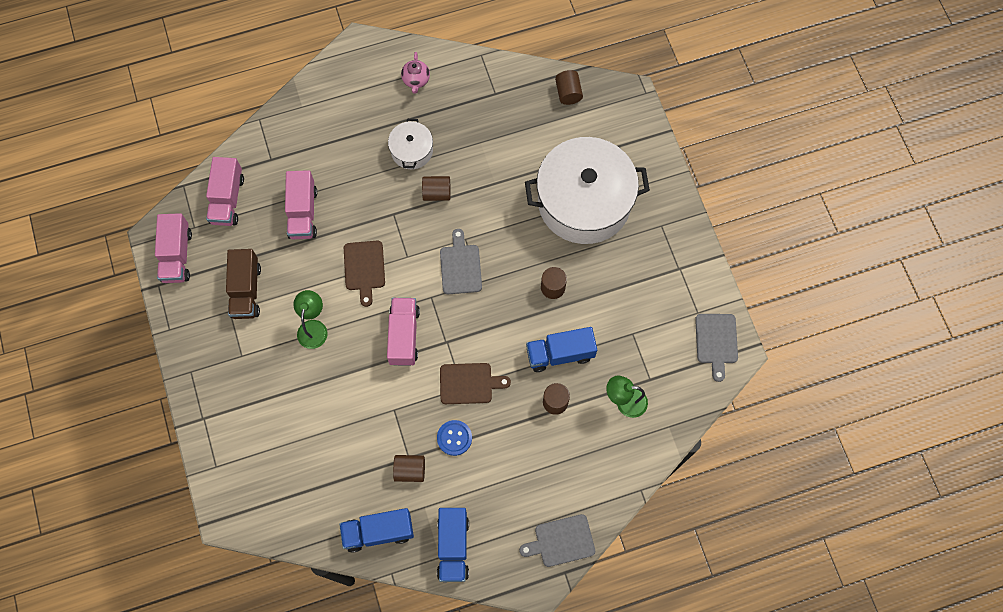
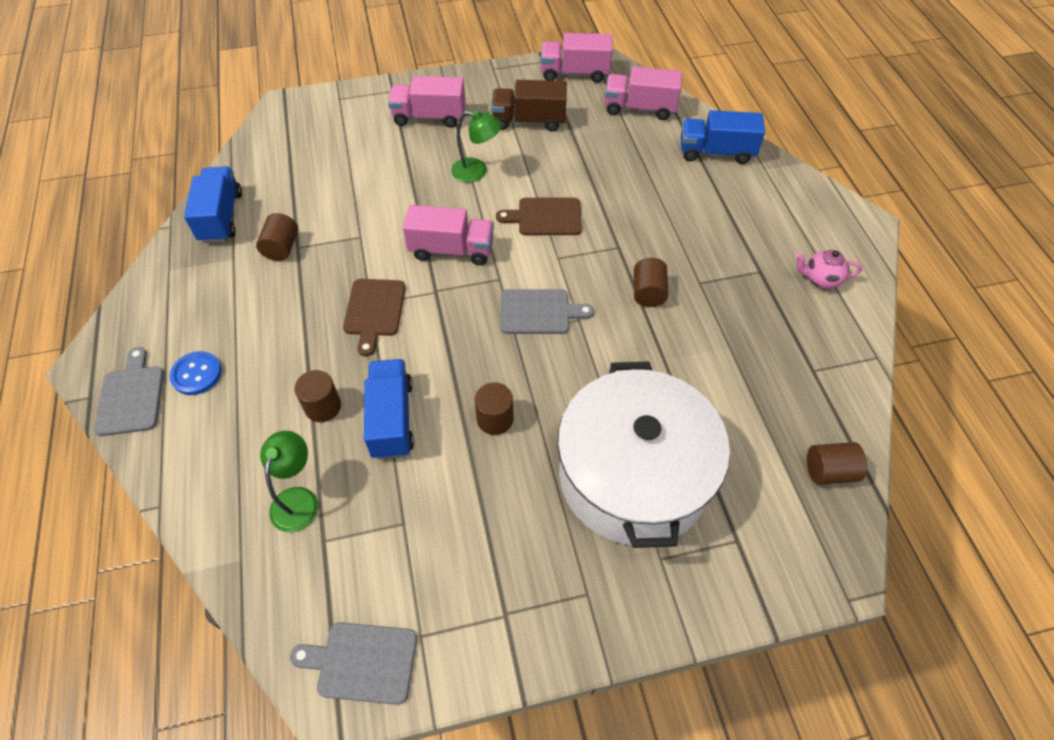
camera: 95 degrees right, 15 degrees down
pink truck [285,170,317,239] -> pink truck moved to [388,76,466,128]
white pot [388,119,433,169] -> none
blue button [437,420,472,456] -> blue button moved to [170,351,222,395]
blue truck [437,508,469,582] -> blue truck moved to [681,110,765,164]

